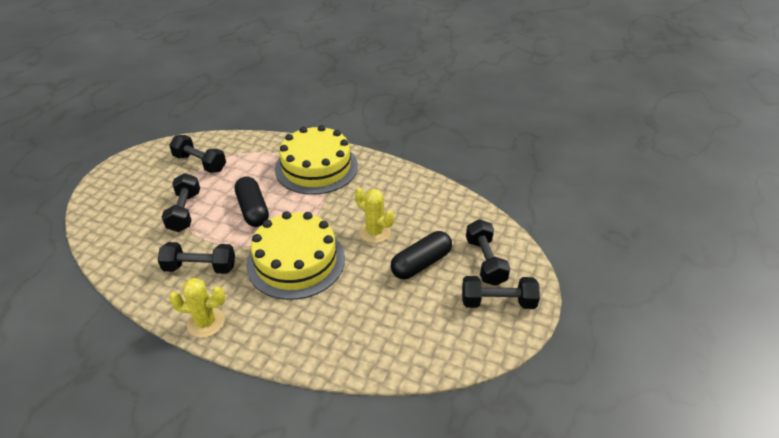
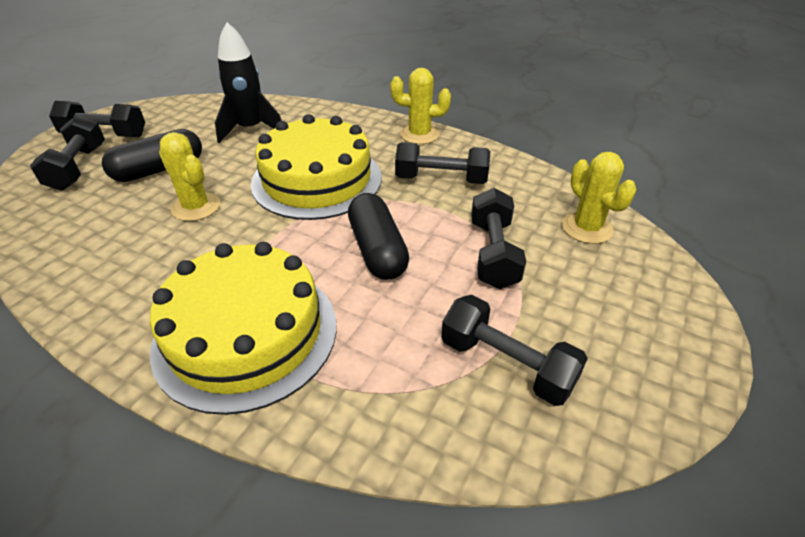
camera: 175 degrees left, 0 degrees up
none -> black rocket [215,22,282,143]
none -> yellow cactus [562,152,636,244]

